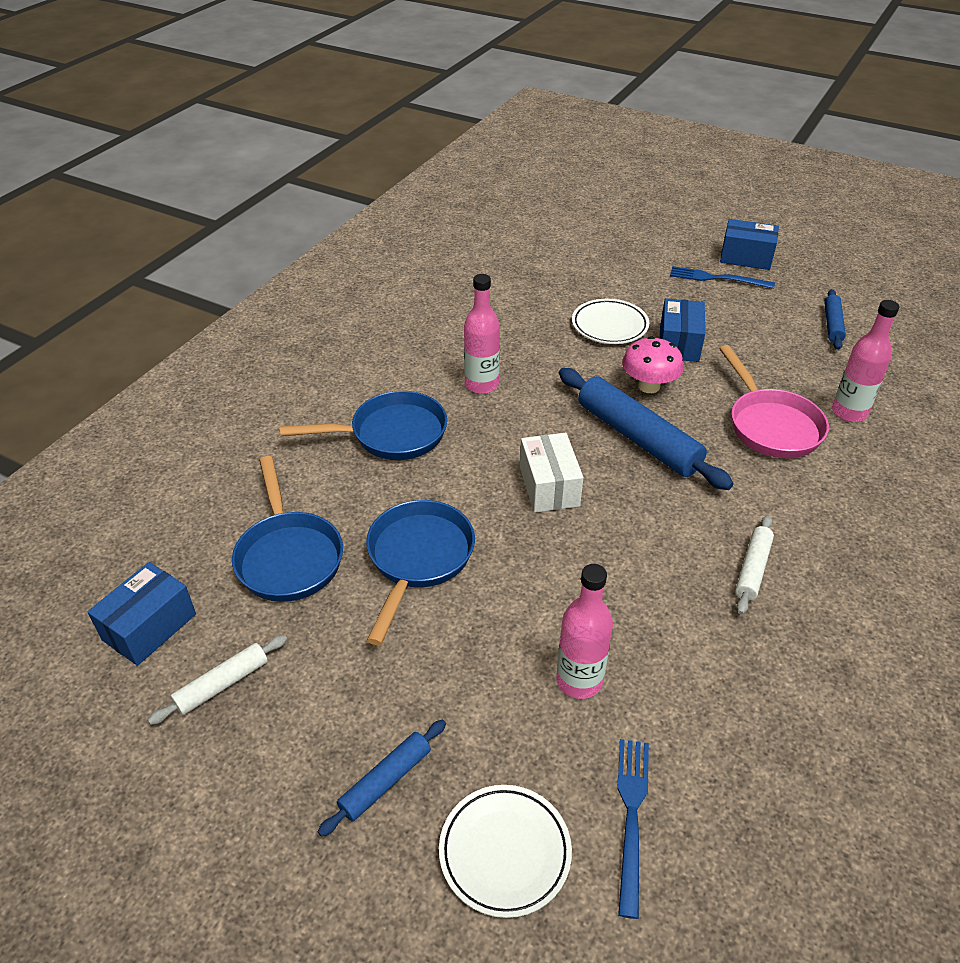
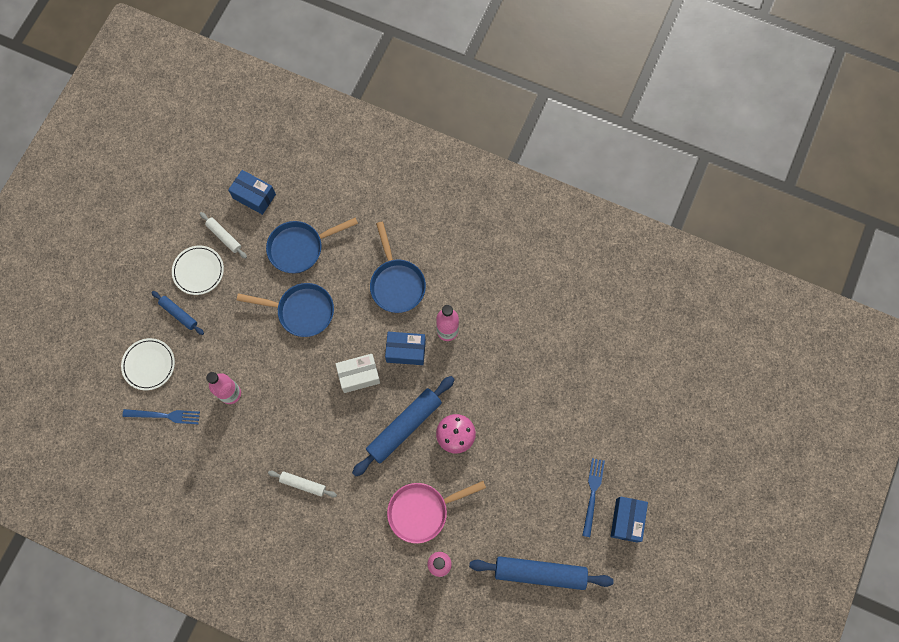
camera: 85 degrees right, 30 degrees up
white plate [572,299,649,344] -> white plate moved to [172,245,224,295]
blue box [660,298,705,362] -> blue box moved to [385,332,426,365]
blue rolling pin [824,289,846,350] -> blue rolling pin [469,556,614,590], size x1.92

